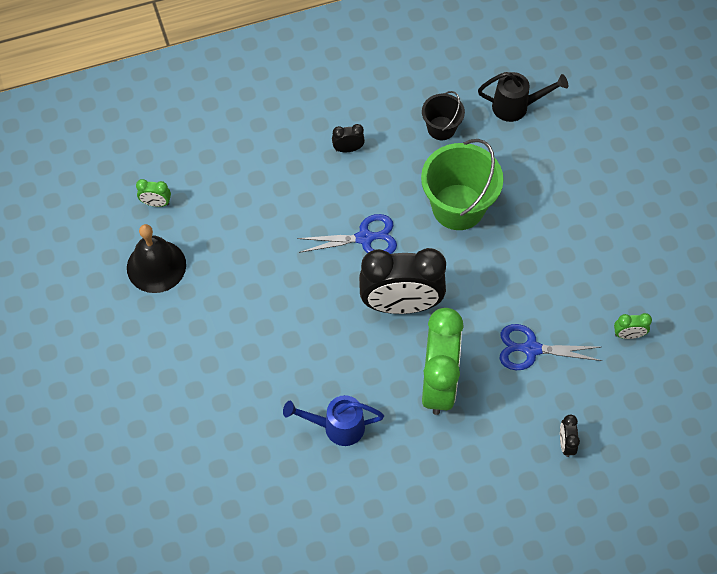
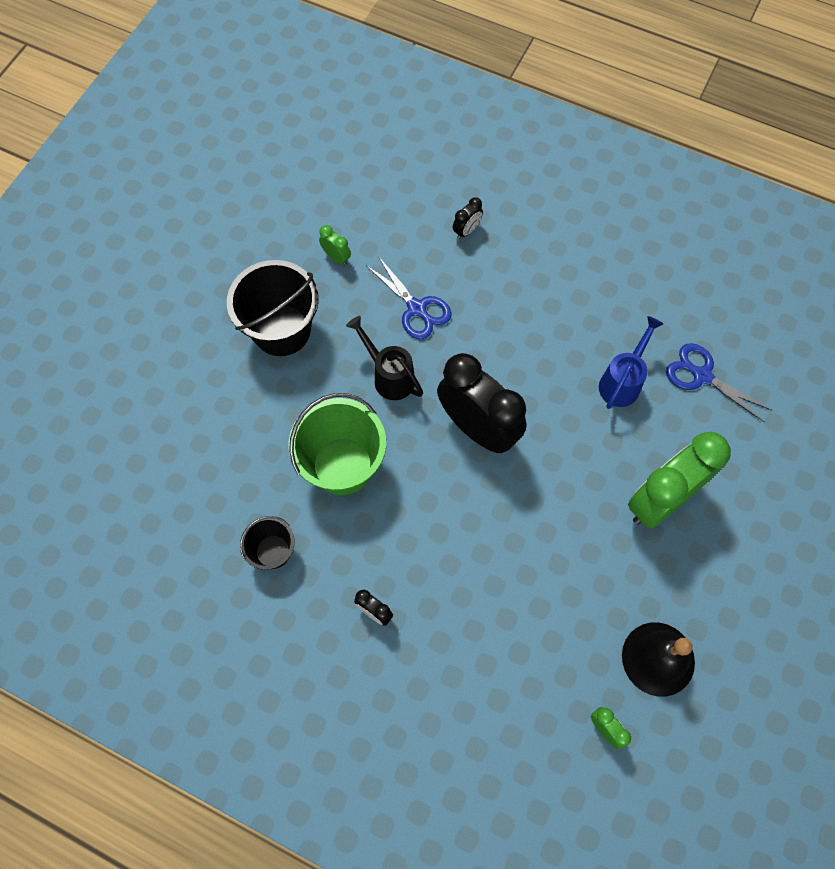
camera: 135 degrees left, 5 degrees up
blue watering can [283,395,384,446] -> blue watering can turned 105 degrees counterclockwise [599,316,663,409]
blue scissors [297,214,397,254] -> blue scissors moved to [666,343,772,422]
green clock [422,308,464,415] -> green clock moved to [628,432,731,528]
black watering can [478,72,568,122] -> black watering can moved to [346,316,423,400]
none -> black bucket [227,260,319,356]

